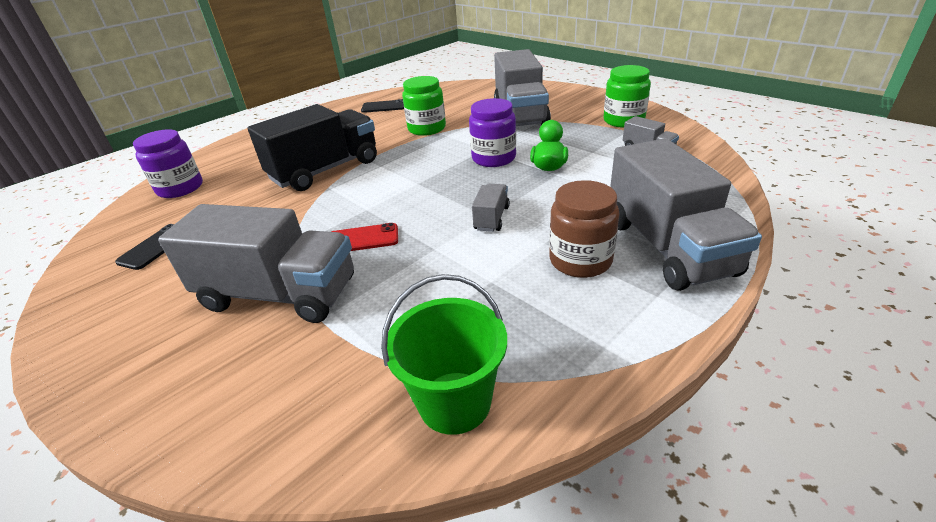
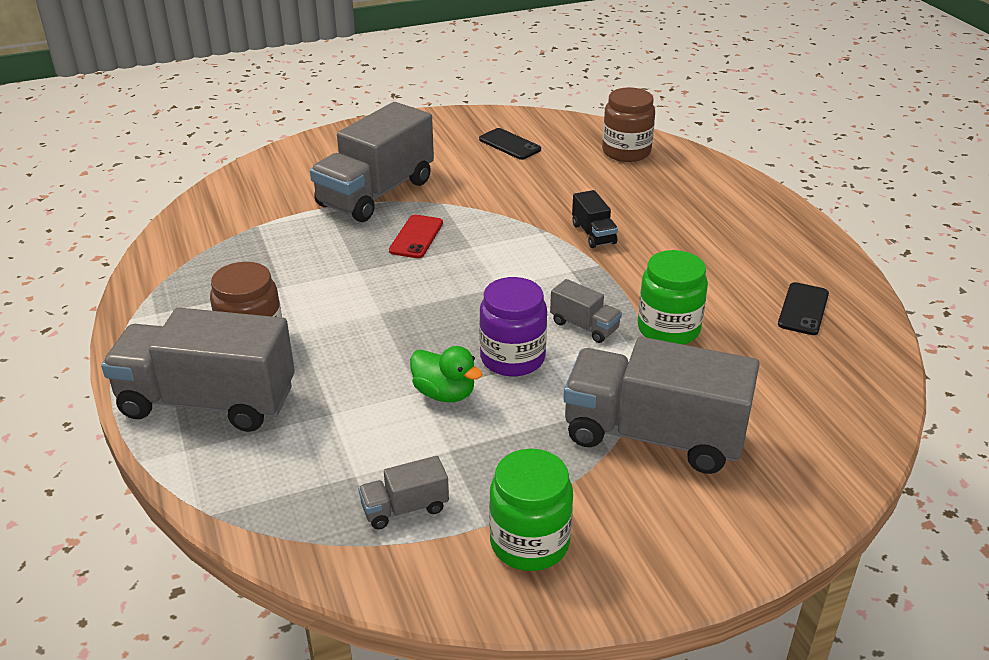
camera: 110 degrees right, 0 degrees up
purple jar [133,130,203,198] -> brown jar [602,87,655,162]
black truck [248,104,377,191] -> black truck [572,190,618,248], size x0.44
green bucket [381,274,507,435] -> none
grey truck [472,184,510,232] -> grey truck moved to [550,279,622,343]

